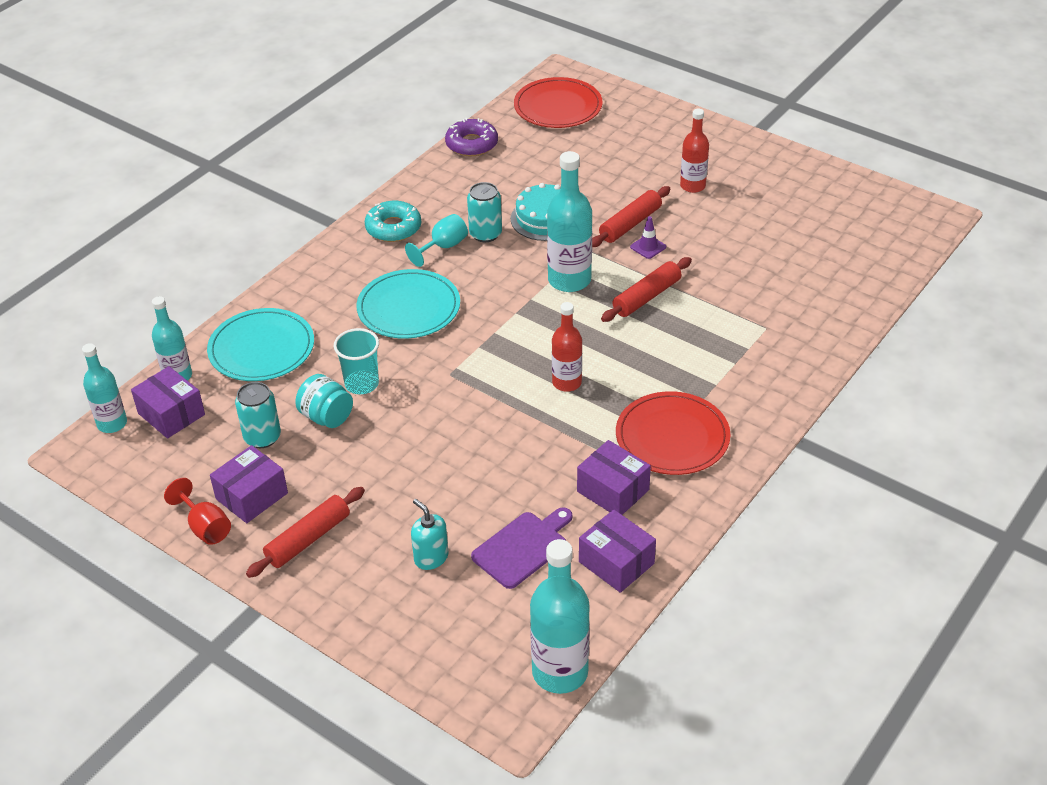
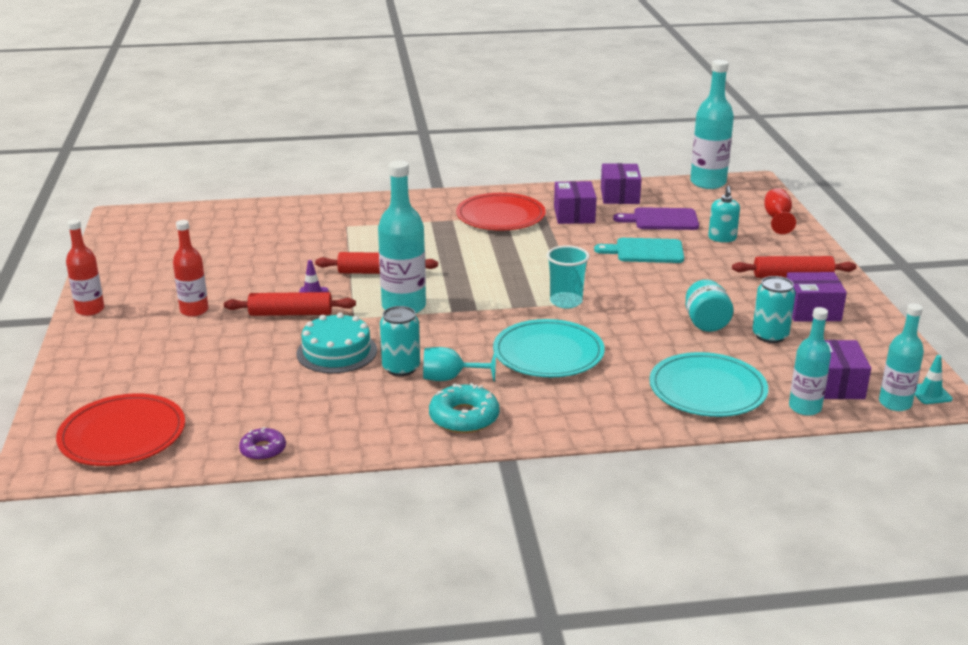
camera: 135 degrees left, 15 degrees down
red goblet [164,478,231,545] -> red goblet moved to [764,188,796,234]
turquoise cup [334,328,379,394] -> turquoise cup moved to [547,245,589,309]
purple donut [445,118,498,156] -> purple donut [239,427,286,461], size x0.62
red bottle [552,302,582,392] -> red bottle moved to [66,219,105,316]
none -> turquoise cutting board [594,238,684,263]
none -> turquoise traffic cone [915,355,953,404]

